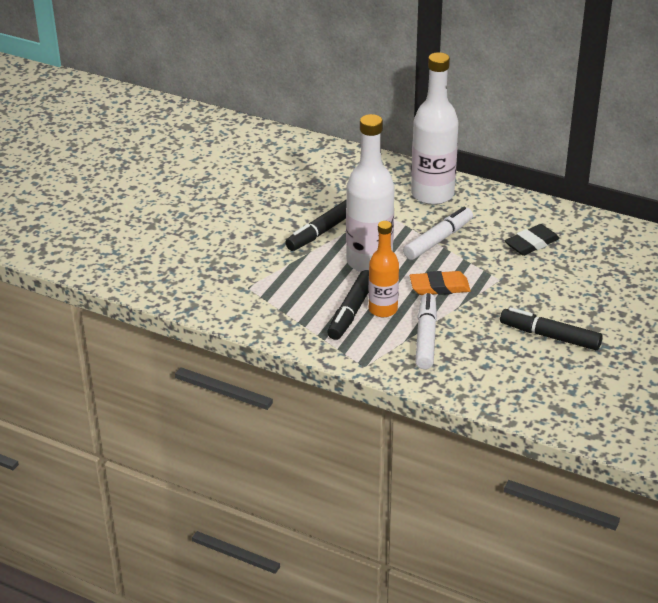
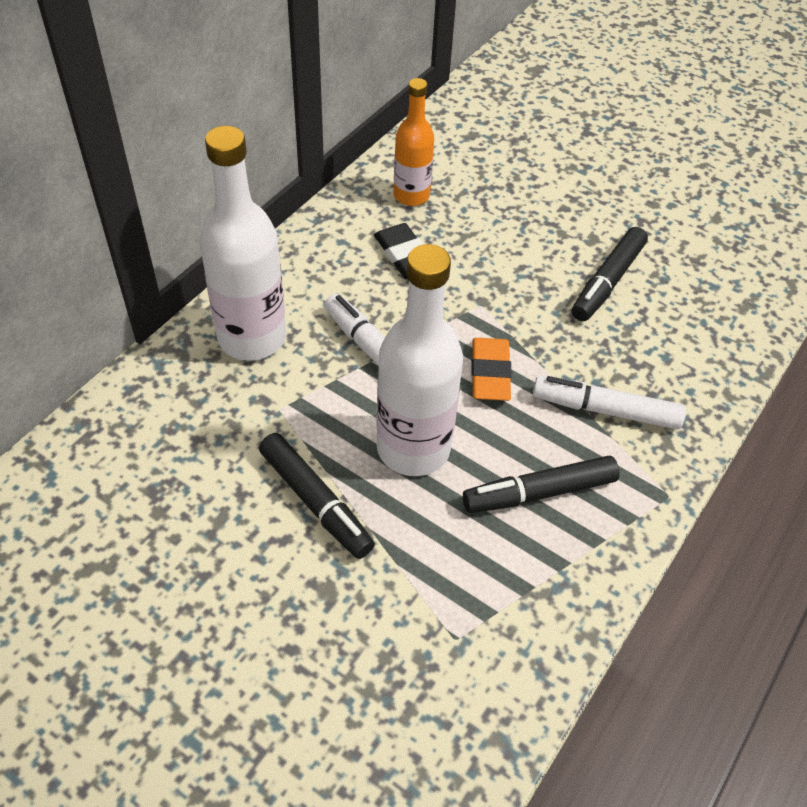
camera: 85 degrees left, 15 degrees up
black marker [327,270,369,340] -> black marker turned 135 degrees clockwise [463,456,619,513]
orange bottle [368,221,399,317] -> orange bottle moved to [394,78,434,206]

